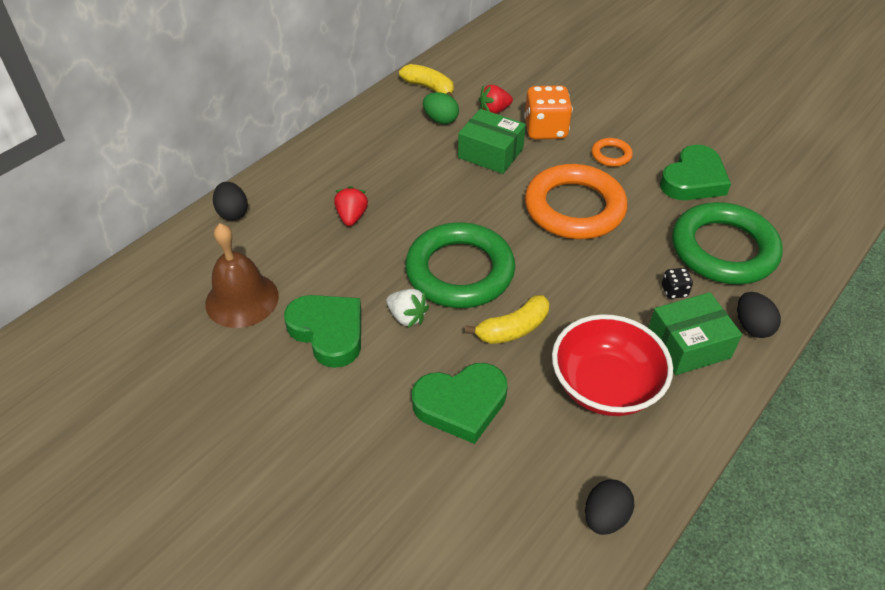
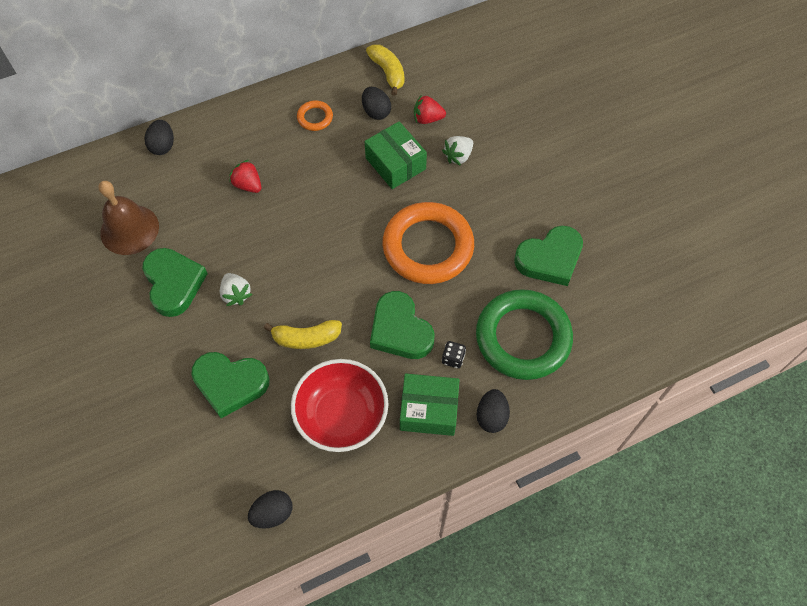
camera: 25 degrees right, 15 degrees up
red strawberry [334,186,368,226] -> red strawberry turned 75 degrees counterclockwise [229,160,261,193]
green ring [405,222,515,308] -> none
green egg [423,92,459,124] -> black egg [362,87,391,120]
orange dice [524,85,573,140] -> white strawberry [442,136,473,166]
orange ring [592,138,633,167] -> orange ring moved to [297,101,333,131]
none -> green heart [370,291,434,359]

